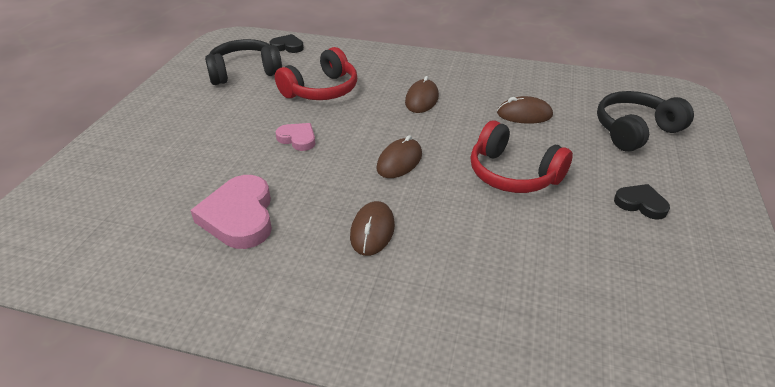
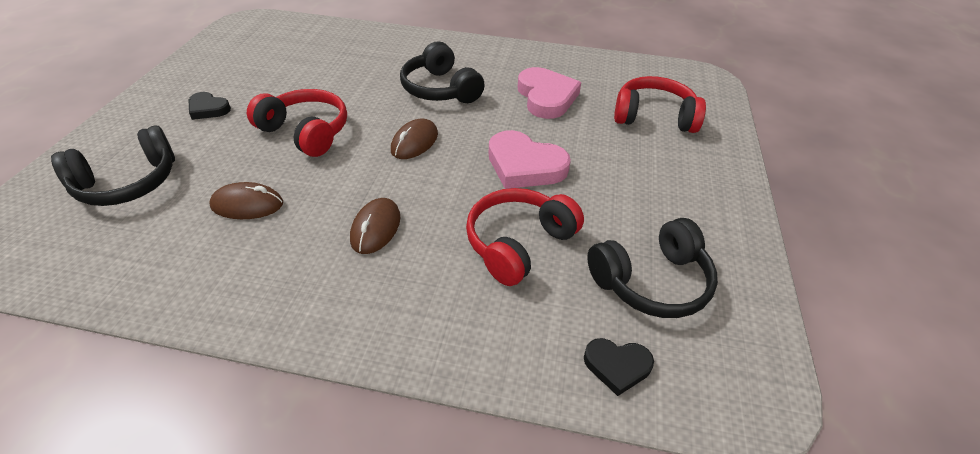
camera: 175 degrees right, 5 degrees up
pink heart [275,123,315,151] -> pink heart [489,130,571,189], size x1.78
brown mouse [350,201,395,256] -> black headphones [400,41,485,103]
none -> red headphones [614,76,706,133]

